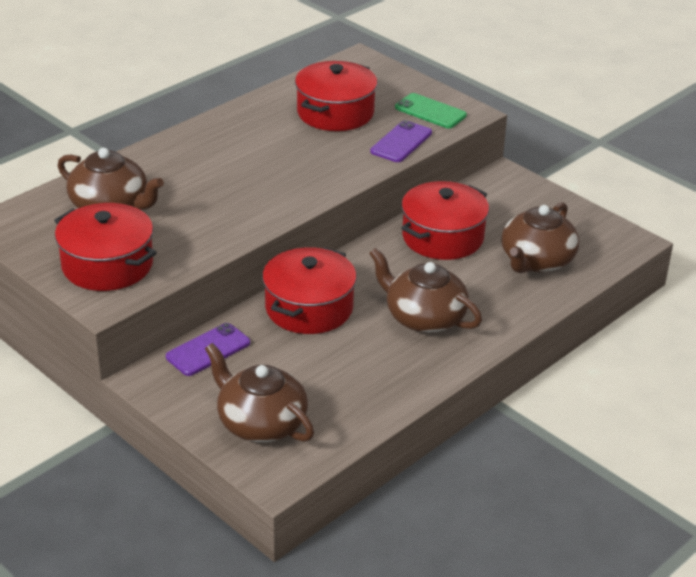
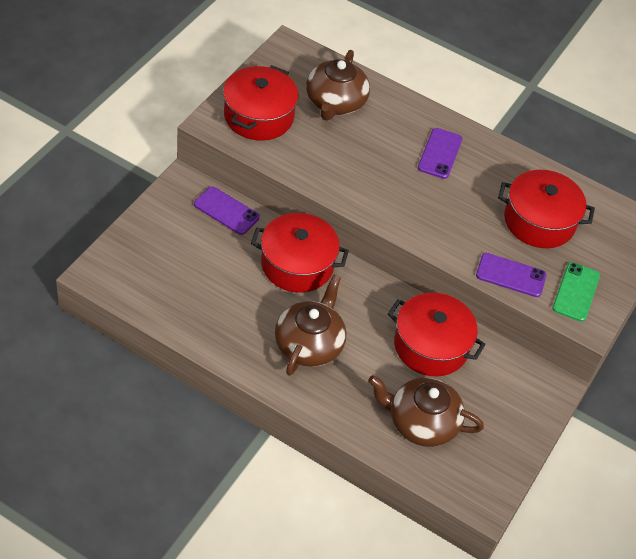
camera: 70 degrees right, 15 degrees up
brown teapot [205,343,314,442] -> none
none -> purple phone [418,128,462,179]

